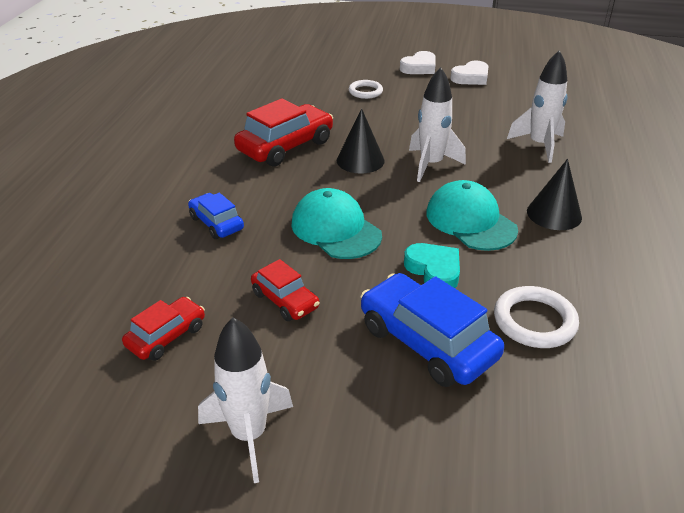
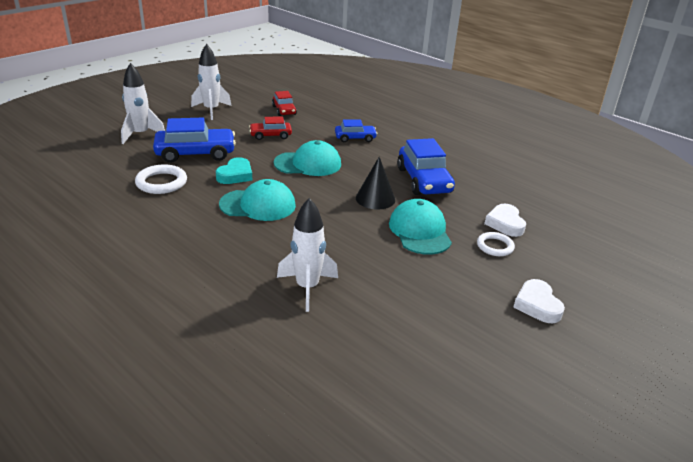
camera: 120 degrees right, 5 degrees down
red car [234,98,333,167] -> blue car [397,138,455,195]
turquoise heart [404,243,460,288] -> turquoise heart turned 60 degrees counterclockwise [216,157,252,184]
white rocket [409,67,466,182] -> white rocket moved to [121,63,165,144]
white heart [450,61,489,85] -> white heart moved to [484,204,526,237]
black cone [527,159,582,230] -> none
none -> turquoise cap [389,199,452,255]

